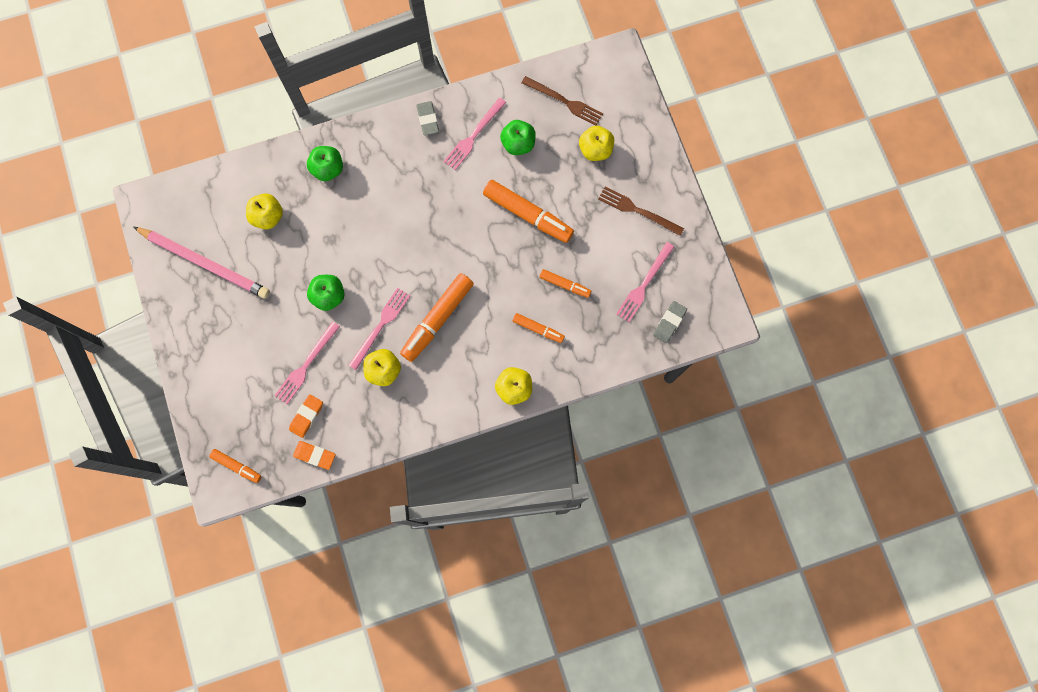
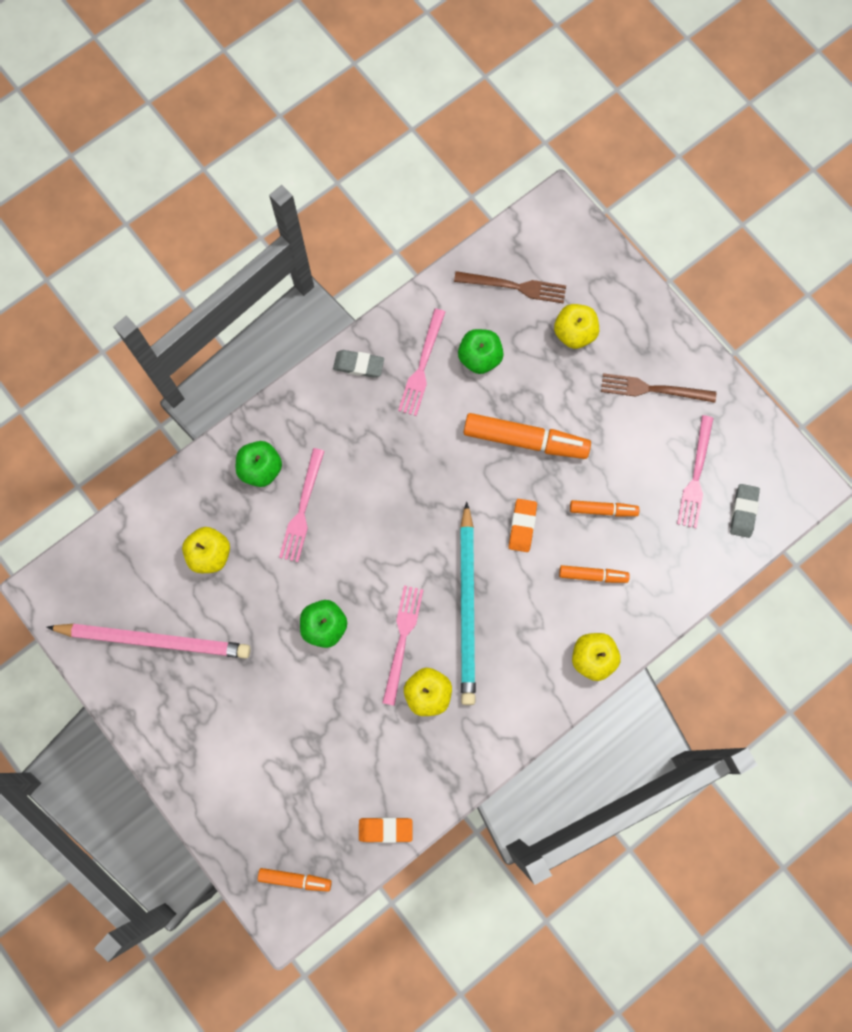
camera: 20 degrees left, 0 degrees up
pink fork [274,321,340,404] -> pink fork moved to [279,448,325,562]
orange eraser [289,394,323,438] -> orange eraser moved to [509,499,537,552]
orange marker [400,273,474,362] -> turquoise pencil [460,502,476,705]
grey eraser [416,101,439,136] -> grey eraser turned 45 degrees counterclockwise [333,350,384,378]

